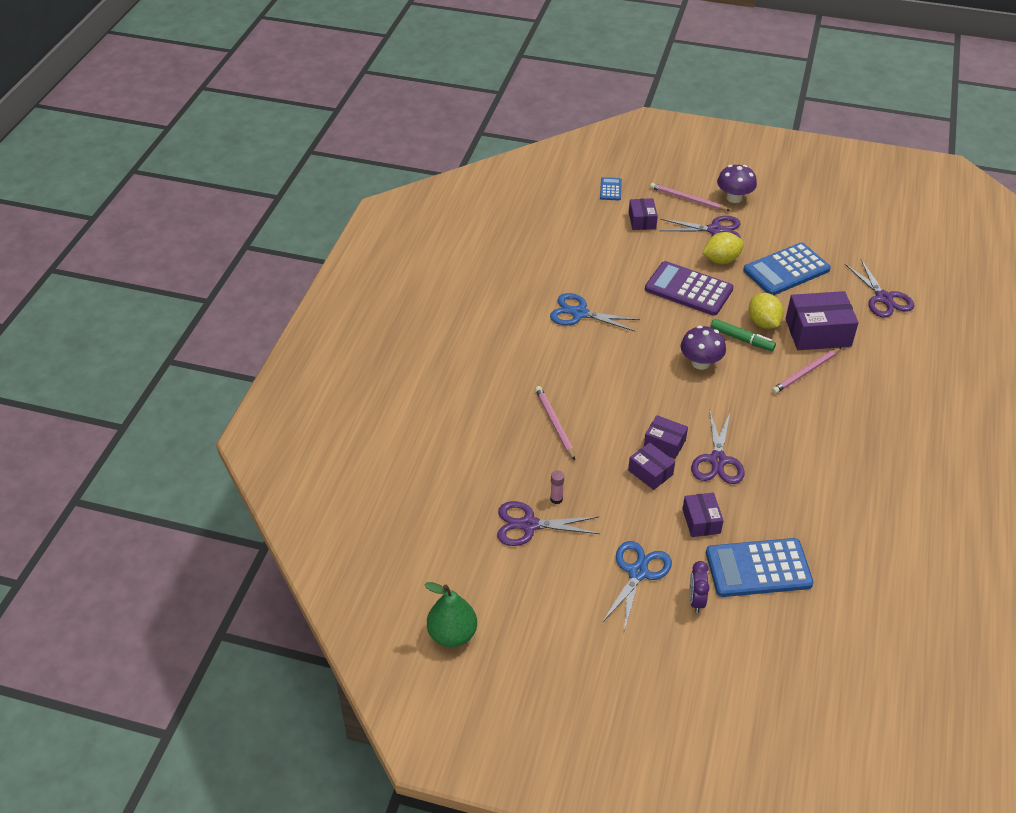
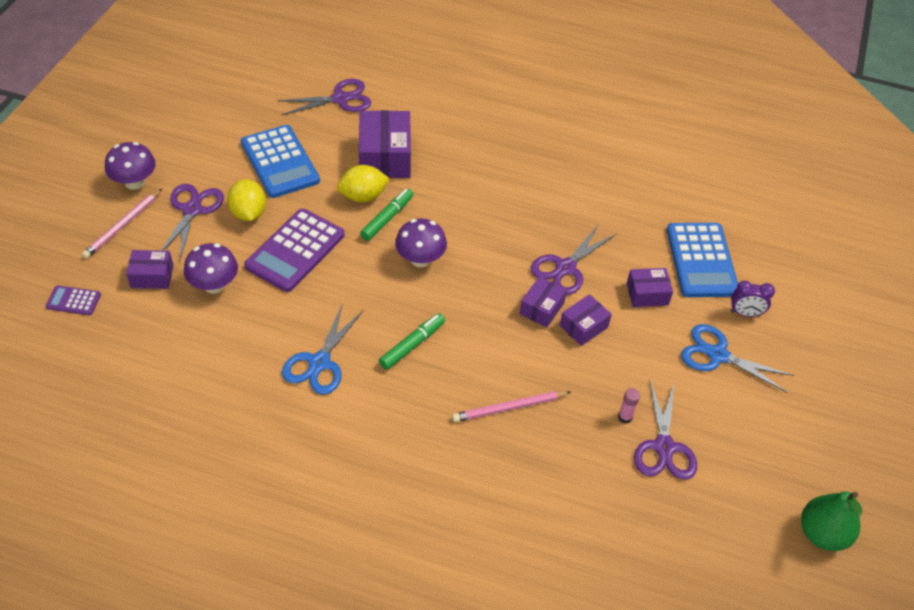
camera: 90 degrees left, 5 degrees up
blue calculator [600,177,622,201] -> purple calculator [46,285,101,315]
purple scissors [691,410,745,484] -> purple scissors turned 120 degrees clockwise [531,224,616,295]
pink pencil [772,348,841,394] -> none
none -> purple mushroom [184,243,238,293]
none -> green marker [379,313,445,370]

